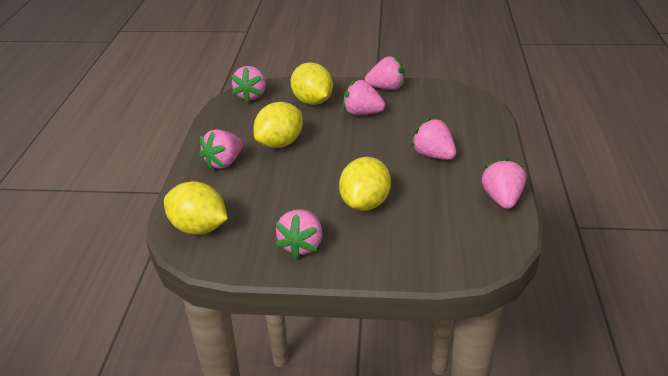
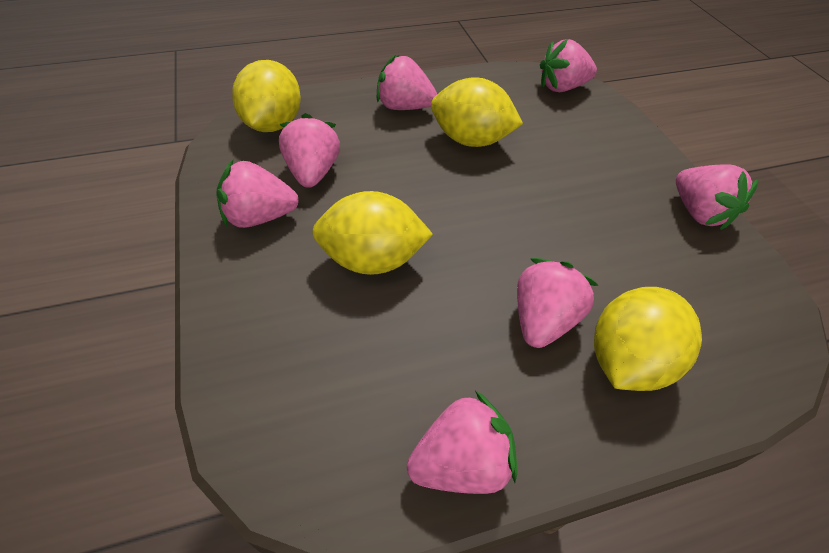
camera: 65 degrees right, 15 degrees up
yellow lemon [291,62,333,105] -> yellow lemon moved to [594,287,702,391]
pink strawberry [343,79,385,115] -> pink strawberry moved to [279,113,340,188]

